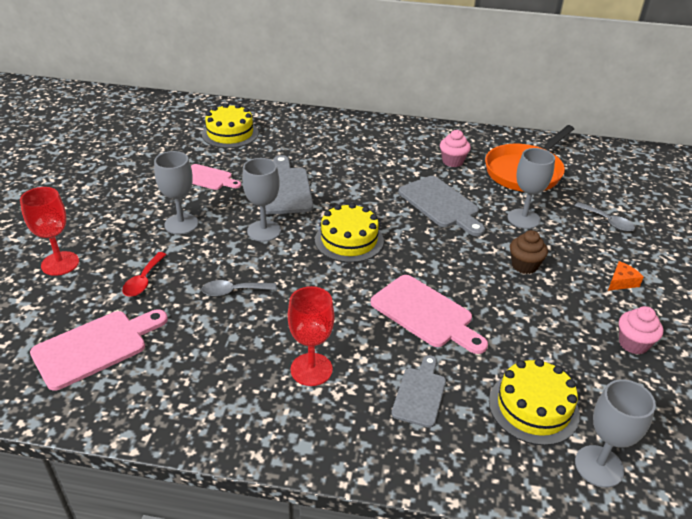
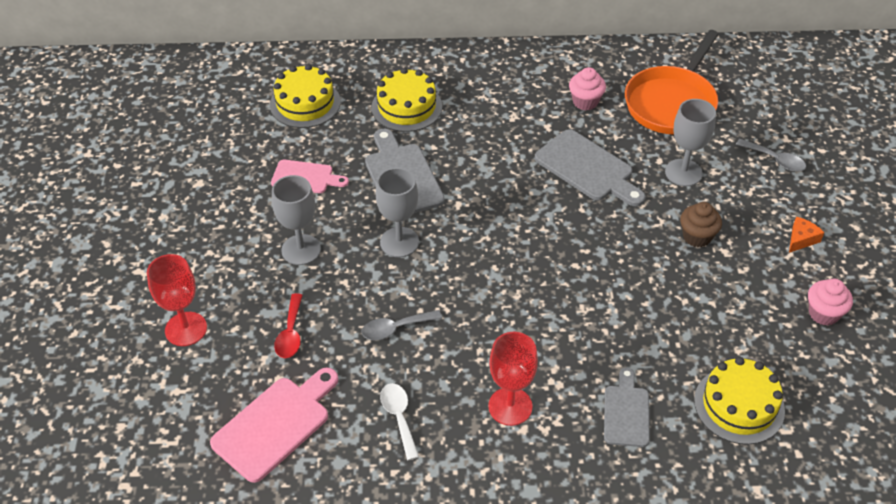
camera: 10 degrees left, 10 degrees up
yellow cake [315,203,384,263] -> yellow cake moved to [371,68,442,132]
pink cutting board [371,275,488,354] -> none
grey goblet [575,379,656,488] -> none
none -> white spoon [380,383,419,460]

